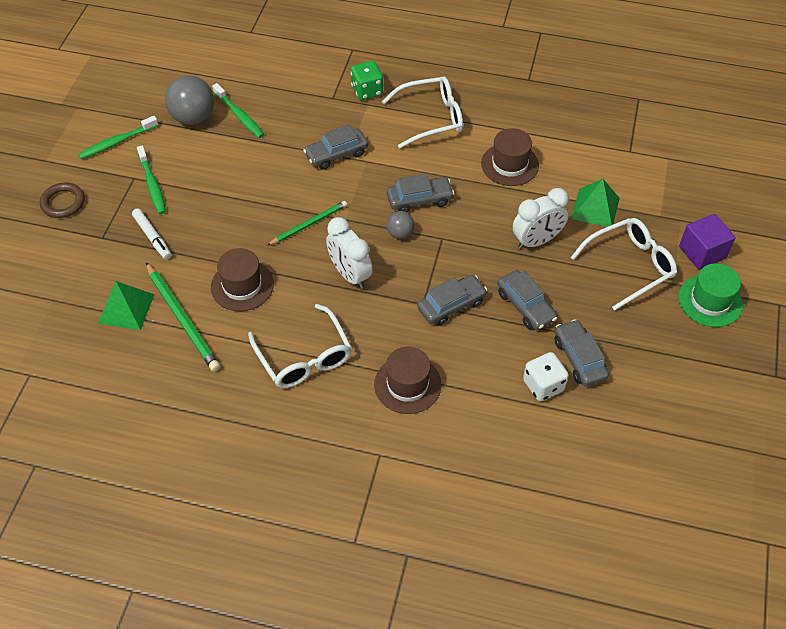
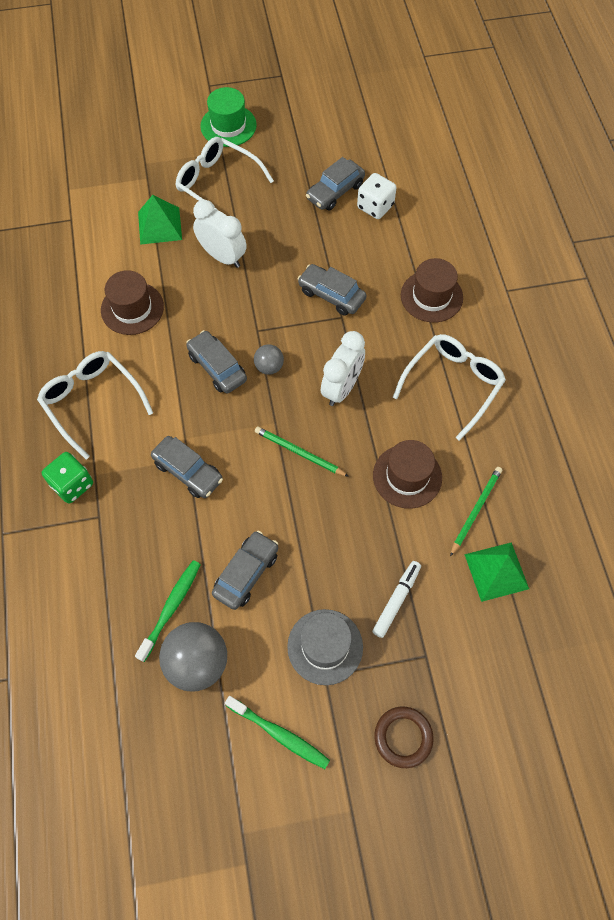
camera: 115 degrees left, 10 degrees up
green toothbrush [137,145,166,214] -> grey hat [287,609,363,685]
green pencil [146,262,220,372] -> green pencil [450,467,502,557], size x0.65
grey car [497,270,557,330] -> grey car moved to [212,531,278,610]
purple cube [679,214,736,270] -> none

